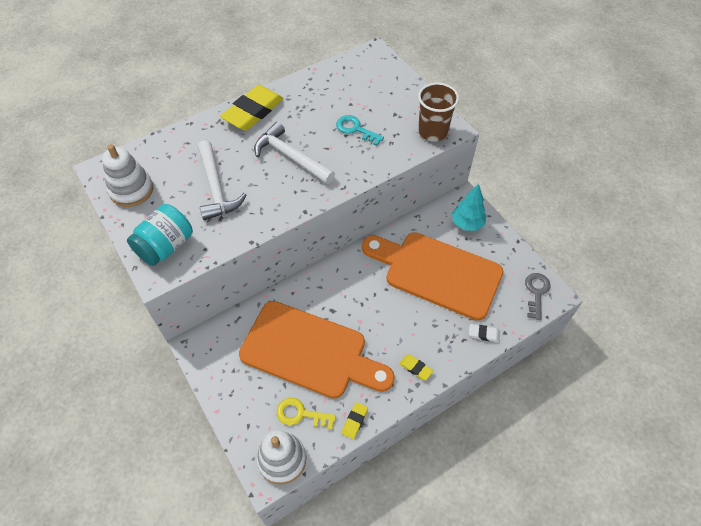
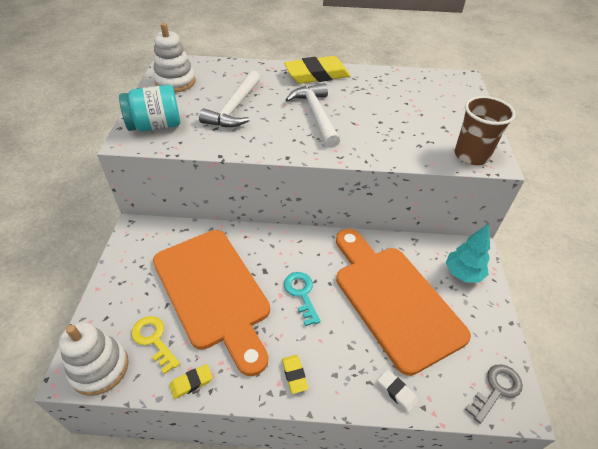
camera: 35 degrees right, 10 degrees down
turquoise key [336,115,384,146] -> turquoise key moved to [284,272,321,326]

